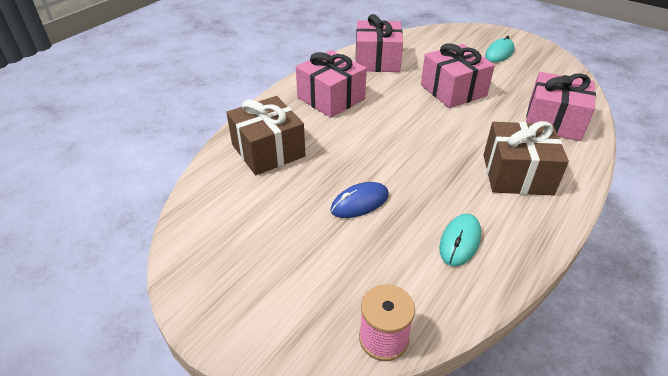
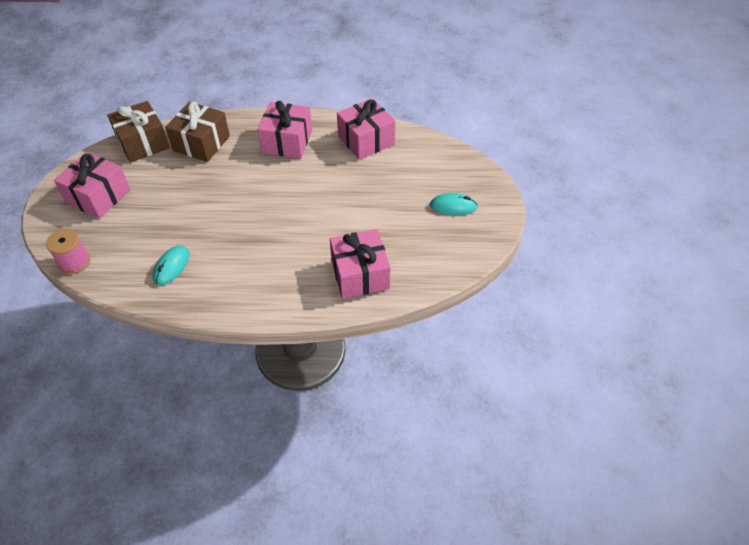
camera: 55 degrees right, 10 degrees up
blue mouse [330,182,389,218] -> none
pink gift [421,43,495,108] -> pink gift moved to [54,152,130,219]
turquoise mouse [439,213,481,267] -> turquoise mouse turned 60 degrees counterclockwise [153,245,189,285]
brown gift [484,121,569,195] -> brown gift moved to [107,101,170,163]

